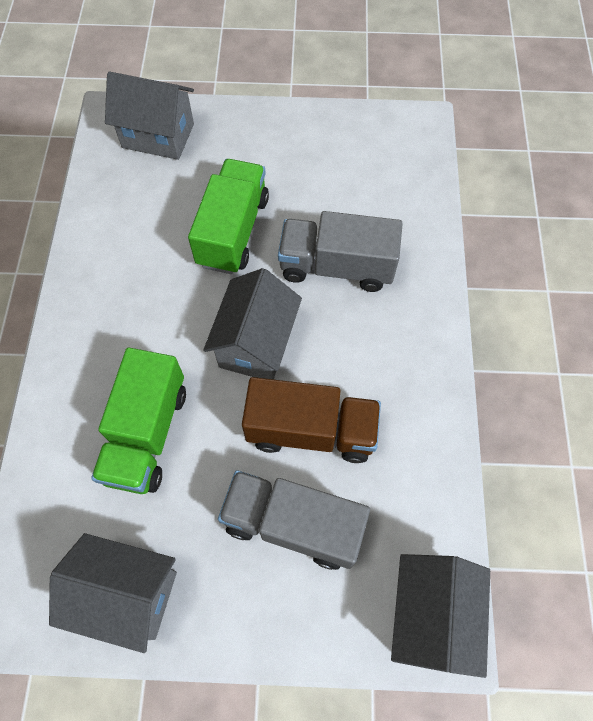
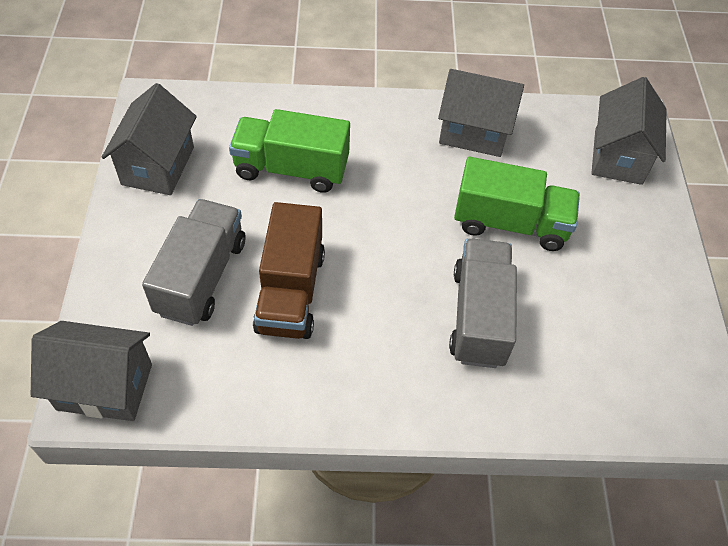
camera: 85 degrees right, 10 degrees down
grey house [203,268,302,380] -> grey house moved to [438,69,524,157]

